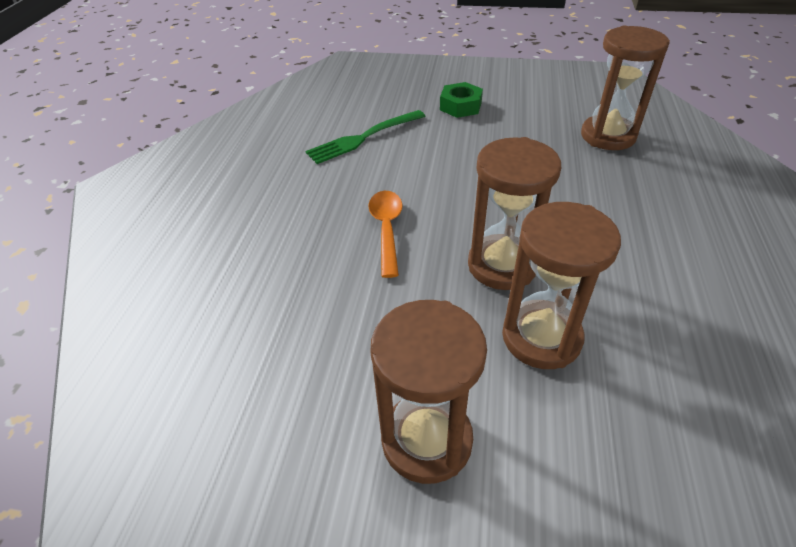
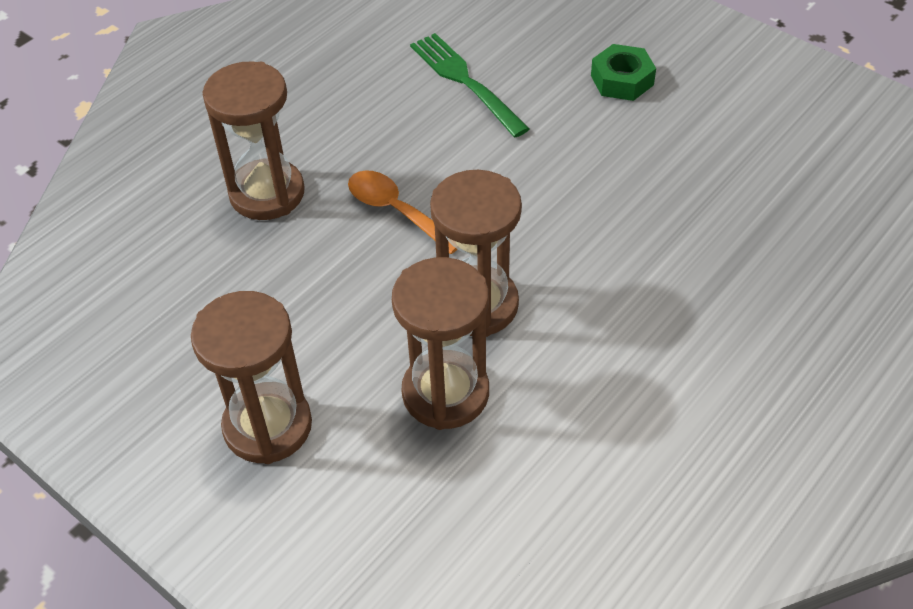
camera: 30 degrees right, 5 degrees up
green fork [305,110,425,164] -> green fork turned 60 degrees clockwise [410,33,530,137]
orange spoon [368,191,403,278] -> orange spoon turned 75 degrees counterclockwise [348,170,458,254]
brown hourglass [581,25,670,150] -> brown hourglass moved to [202,61,305,220]

